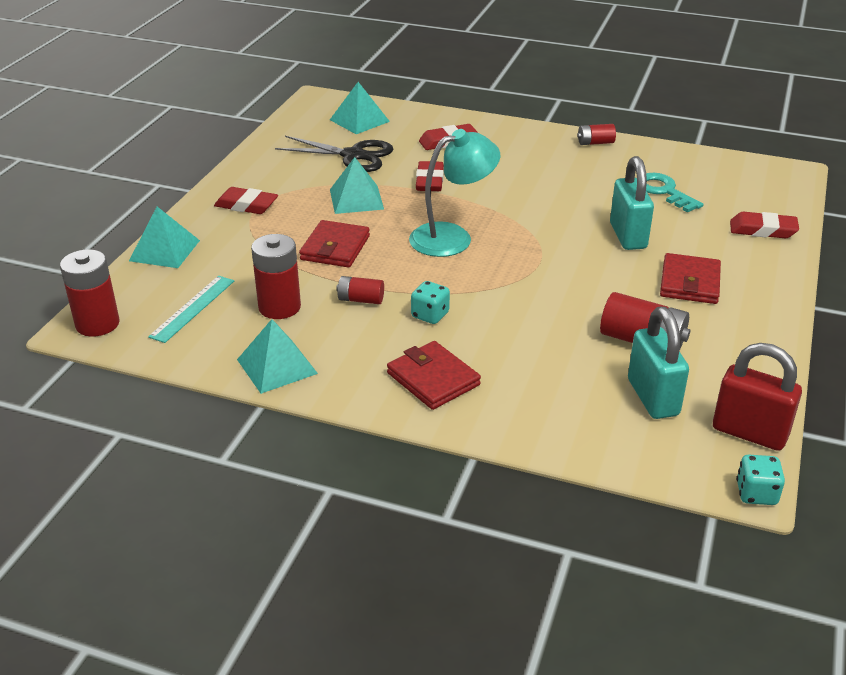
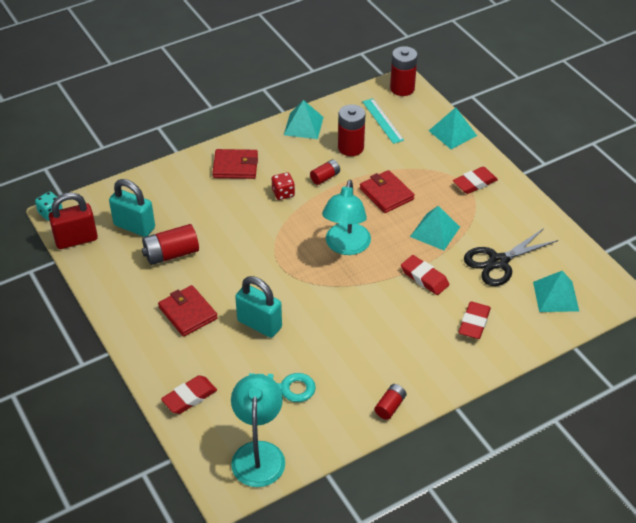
camera: 130 degrees right, 10 degrees up
turquoise dice [411,281,450,324] -> red dice [272,173,295,200]
none -> turquoise lamp [231,374,285,487]

